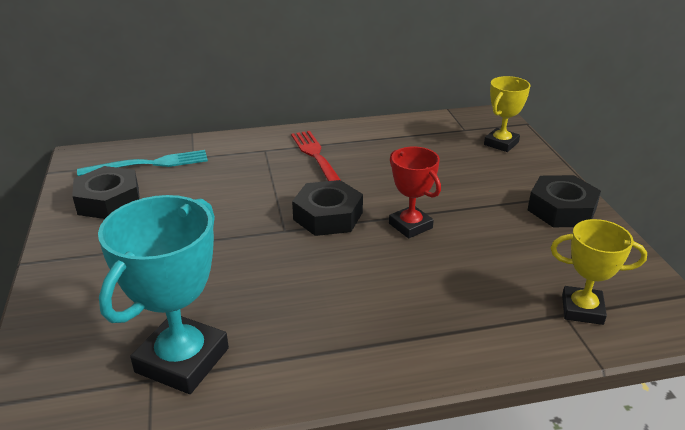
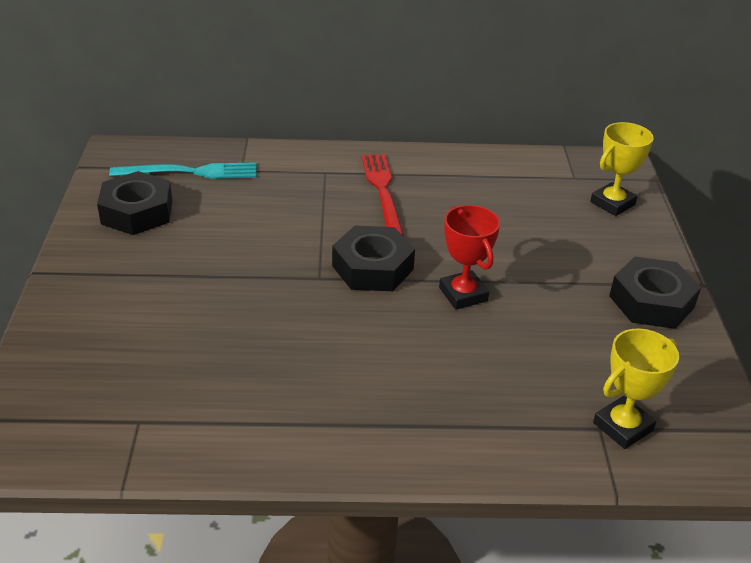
camera: 10 degrees right, 5 degrees up
turquoise trophy [98,195,229,394] -> none
yellow trophy [551,219,647,325] -> yellow trophy turned 60 degrees counterclockwise [593,329,679,449]

